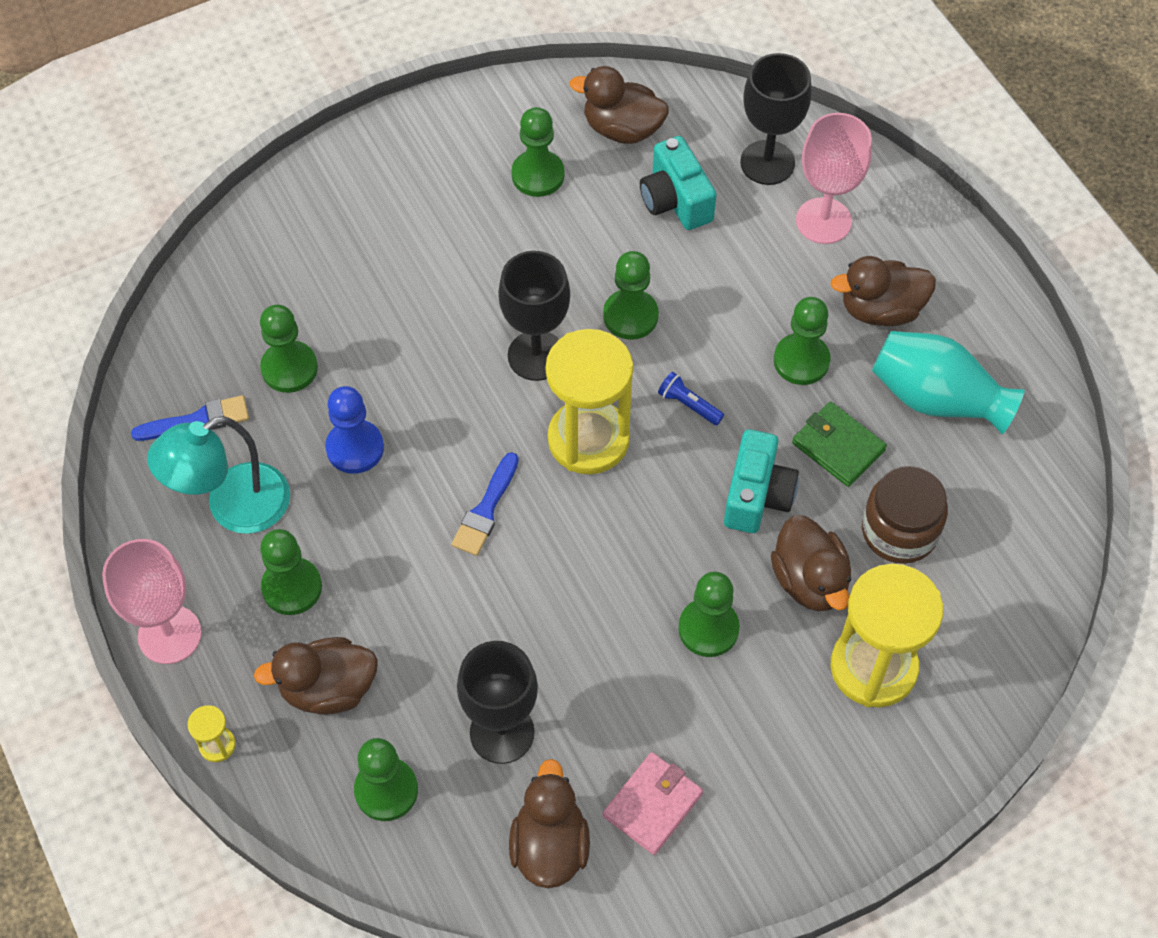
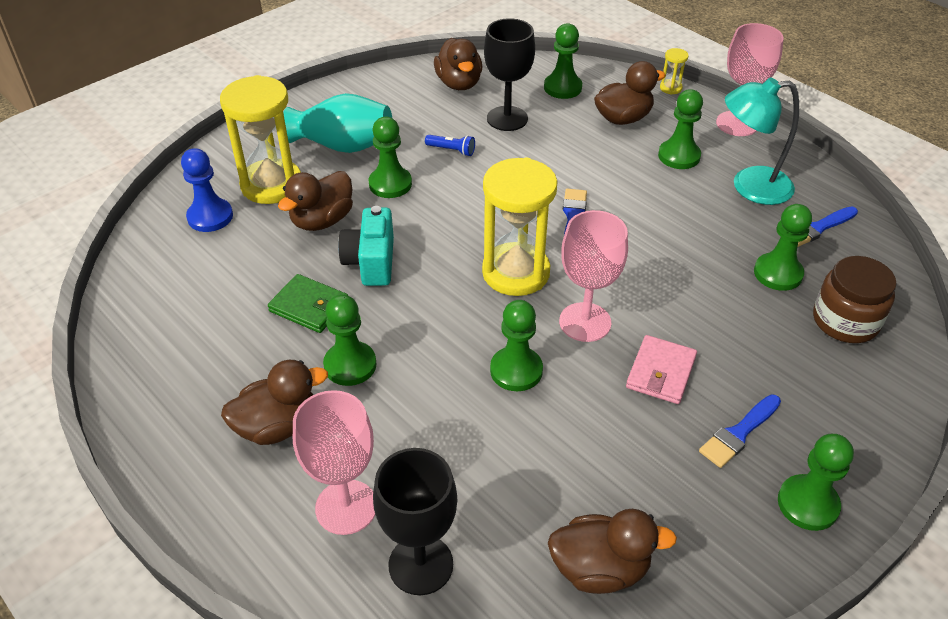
camera: 165 degrees right, 15 degrees down
turquoise lamp [147,416,290,534] -> turquoise lamp turned 135 degrees counterclockwise [725,77,799,205]
blue pawn [325,386,384,474] -> blue pawn moved to [181,148,233,232]
black goblet [498,251,570,381] -> pink goblet [559,210,628,342]
green pawn [511,107,565,197] -> green pawn moved to [778,434,854,531]
pink wallet [603,752,703,855] -> pink wallet moved to [626,335,697,404]
turquoise camera [640,136,716,230] -> none
blue flashlight [658,372,724,425] -> blue flashlight moved to [425,135,475,156]
brown duck [771,515,851,612] -> brown duck turned 105 degrees counterclockwise [278,171,353,231]
brown jar [862,466,948,564] -> brown jar moved to [813,256,897,343]
turquoise vase [872,331,1025,434] -> turquoise vase moved to [283,93,392,153]
none -> blue brush [699,394,781,468]

